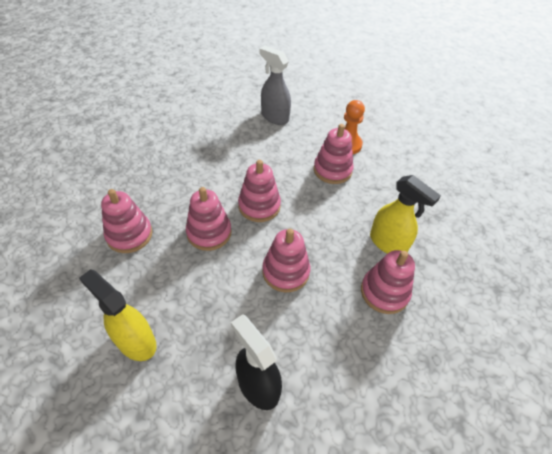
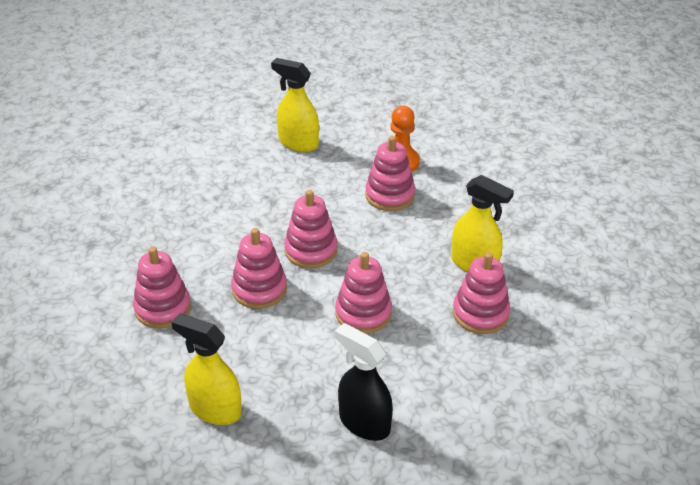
camera: 10 degrees left, 10 degrees down
grey spray bottle [260,46,291,125] -> yellow spray bottle [271,58,319,152]

